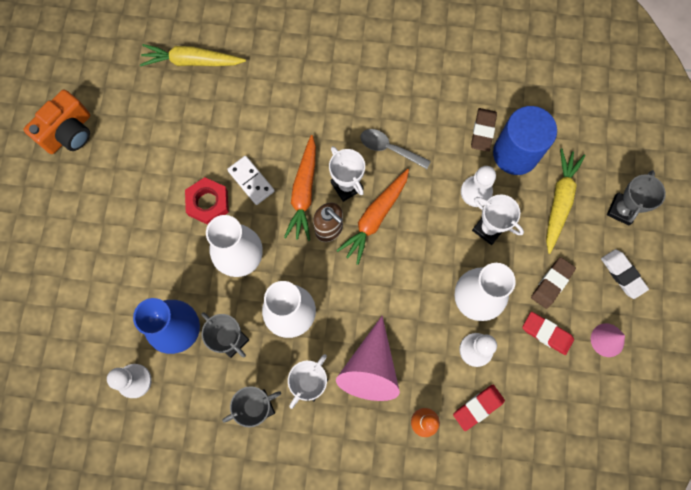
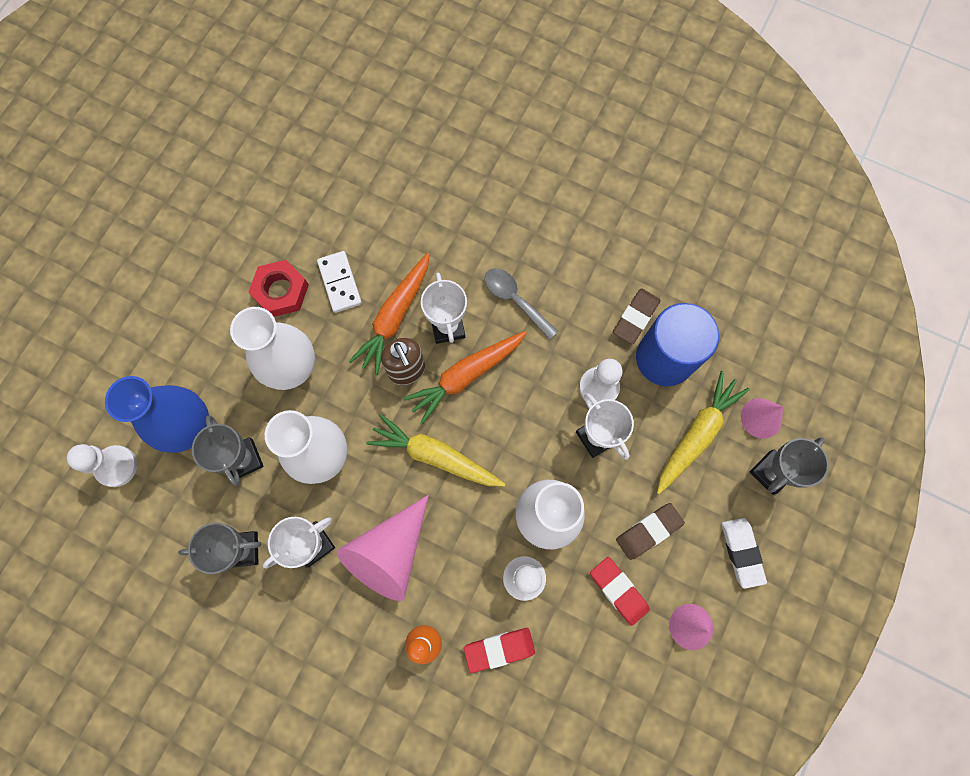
camera: 20 degrees right, 0 degrees up
orange camera [24,90,90,154] -> none
yellow carrot [140,44,246,66] -> yellow carrot moved to [366,414,505,487]
none -> pink cone [741,398,783,438]

